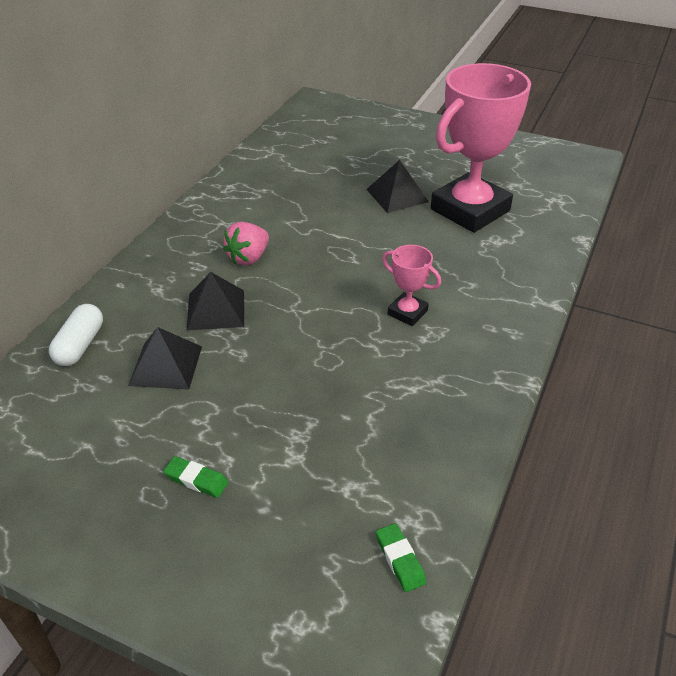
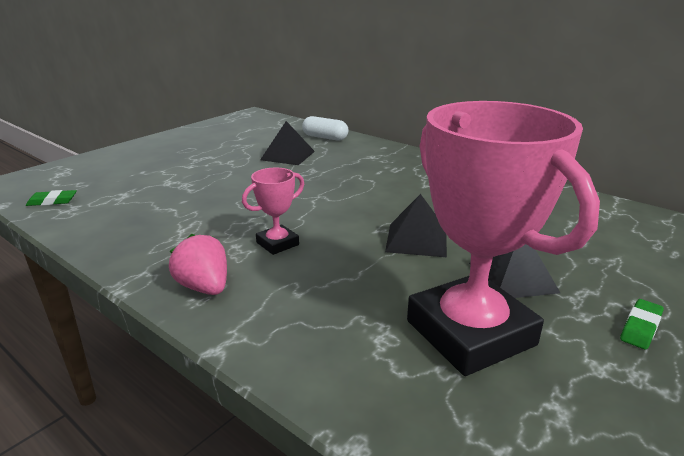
camera: 105 degrees right, 15 degrees down
green eraser [163,456,228,498] -> green eraser moved to [620,299,664,350]
black pyramid [187,272,244,331] -> black pyramid moved to [385,194,447,257]
pink strawberry [223,222,269,265] -> pink strawberry moved to [169,234,227,295]

